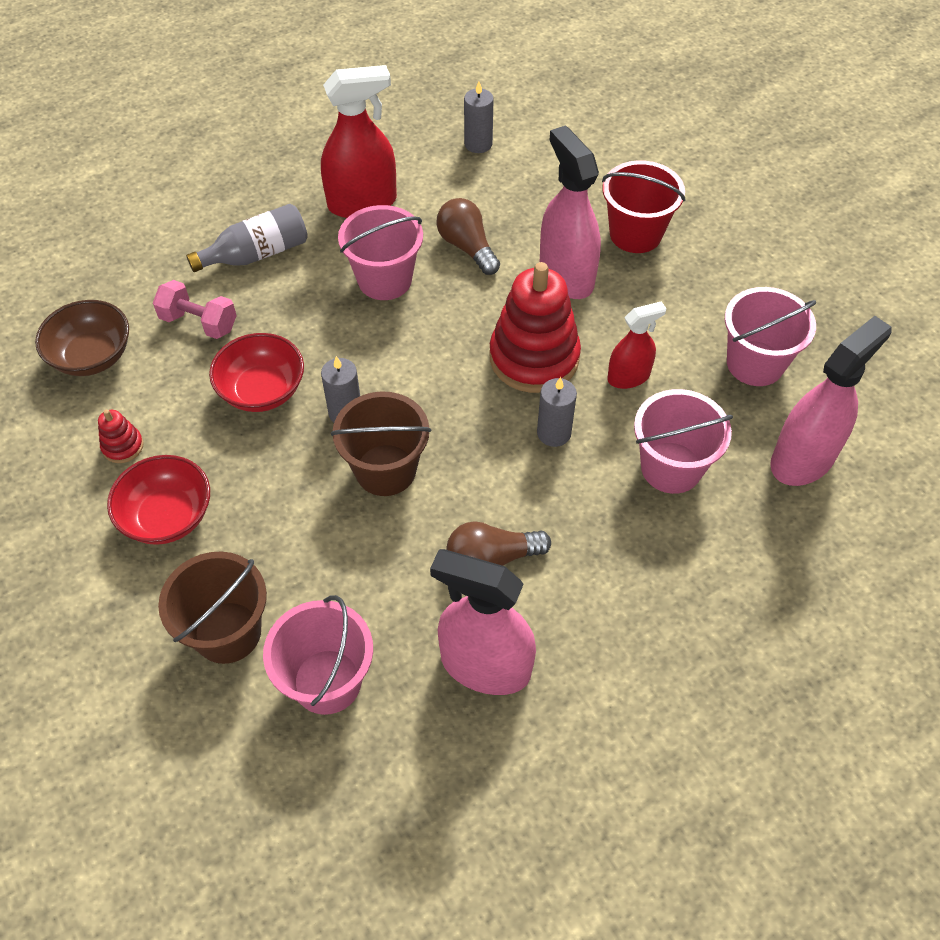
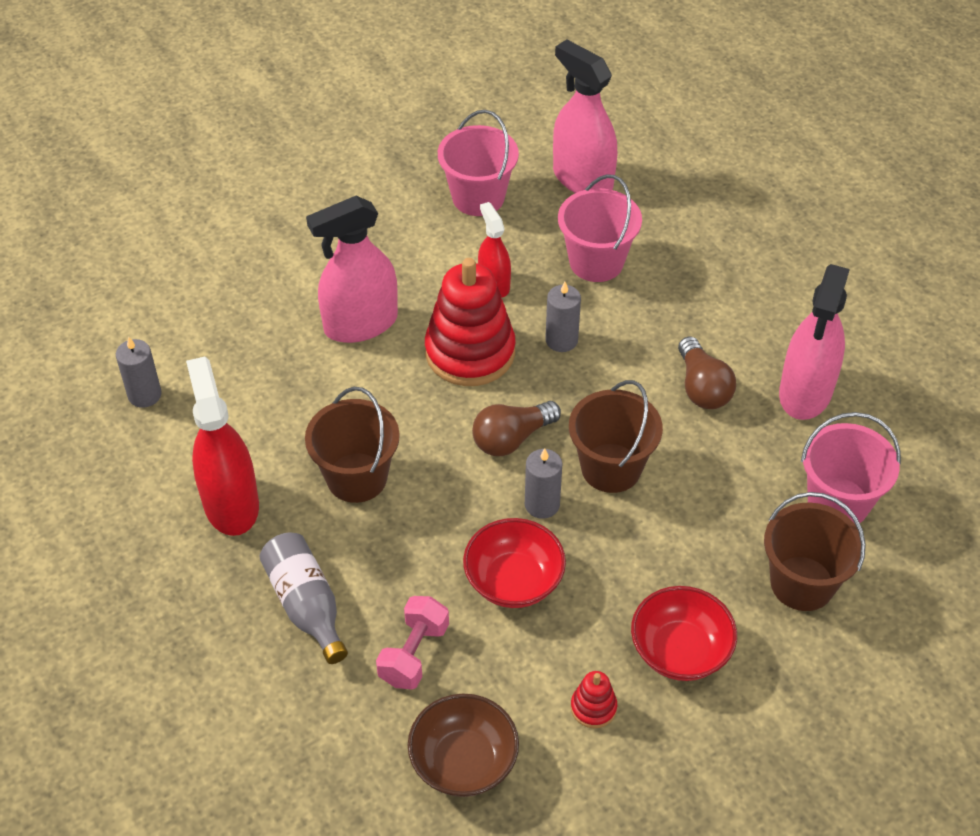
camera: 90 degrees left, 5 degrees down
pink bucket [338,205,423,300] -> brown bucket [305,387,400,503]
brown light bulb [436,198,500,275] -> brown light bulb moved to [472,401,561,456]
red bucket [602,160,686,253] -> none

